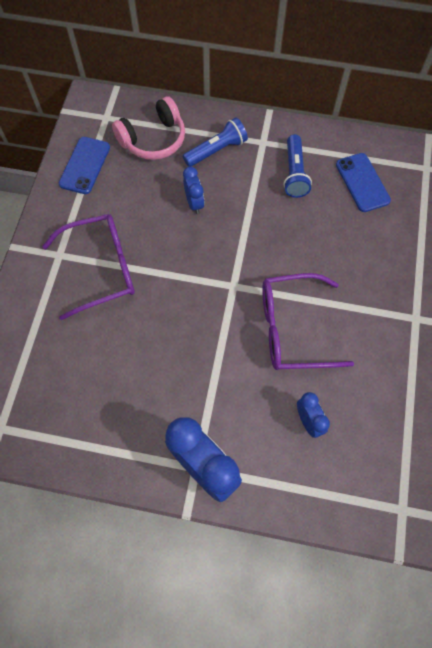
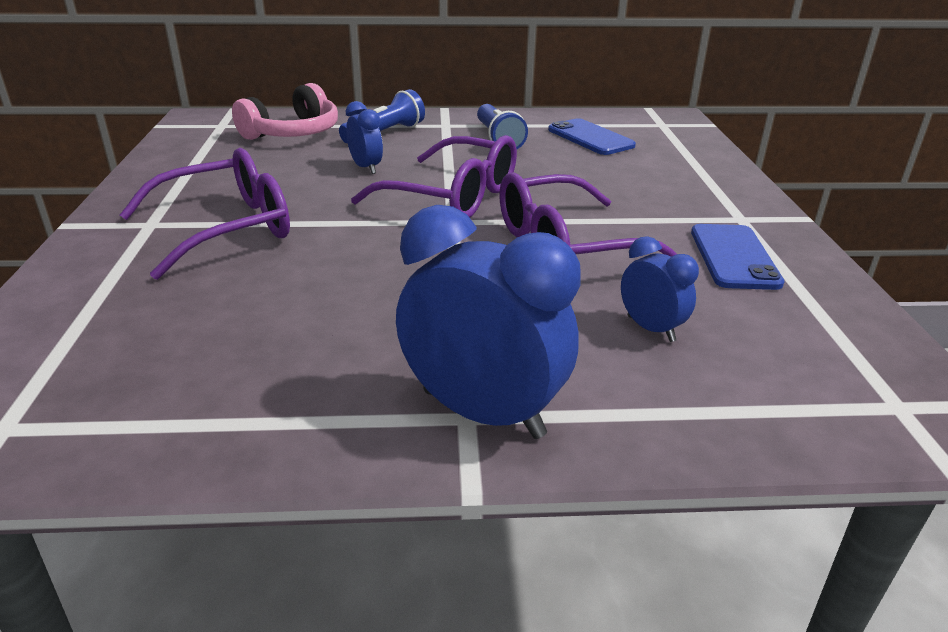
camera: 15 degrees left, 35 degrees down
blue phone [59,137,110,194] -> blue phone moved to [691,224,785,290]
none -> purple glasses [351,135,517,218]

